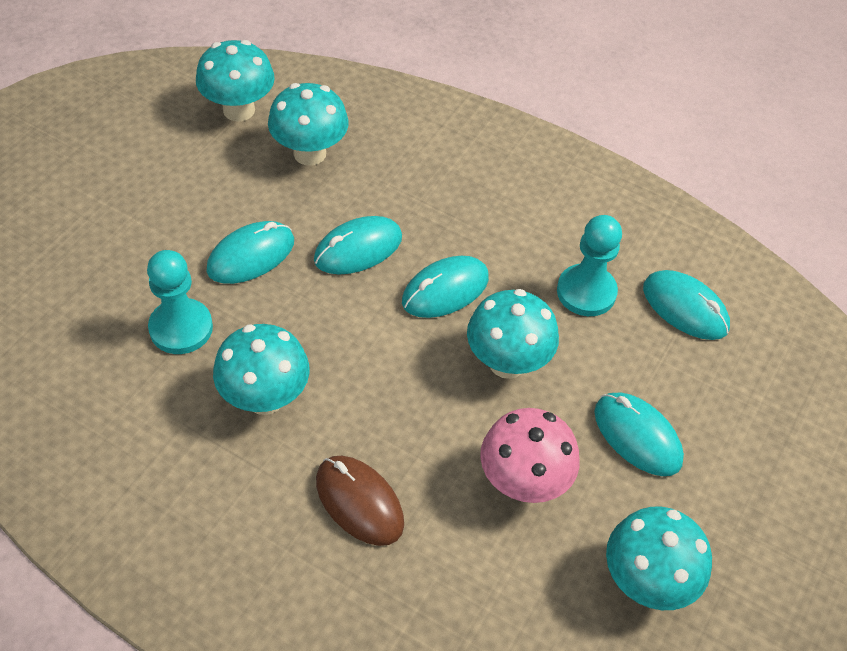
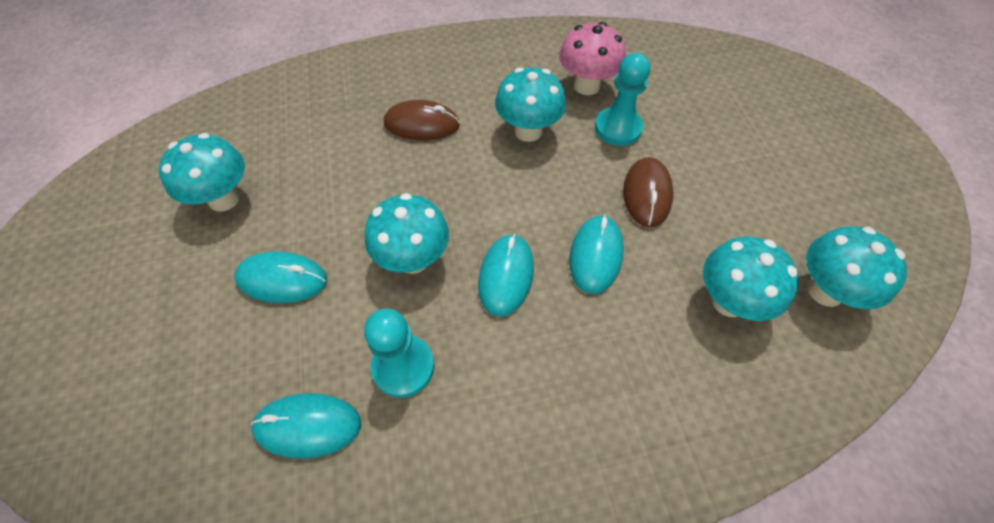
camera: 140 degrees right, 5 degrees up
turquoise mouse [206,221,294,284] -> brown mouse [623,157,674,227]
pink mushroom [480,408,580,503] -> pink mushroom moved to [559,22,626,95]

